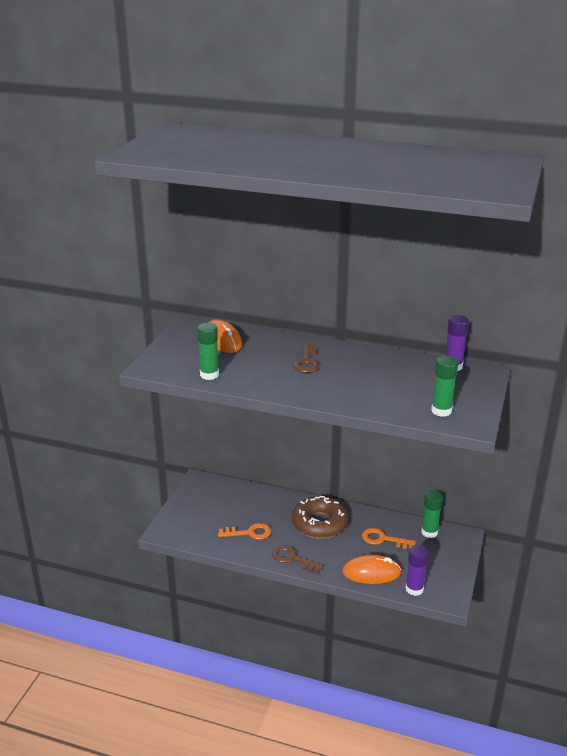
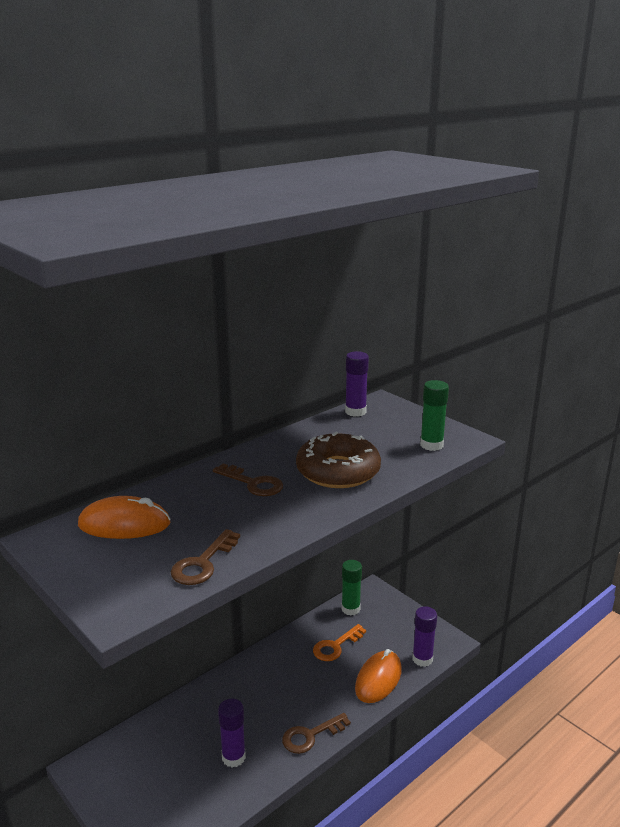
camera: 60 degrees left, 5 degrees down
green glue stick [197,323,219,380] -> brown key [171,529,240,585]
orange key [218,523,271,540] -> purple glue stick [218,699,246,767]
brown donut [292,496,348,539] -> brown donut moved to [296,432,381,488]

